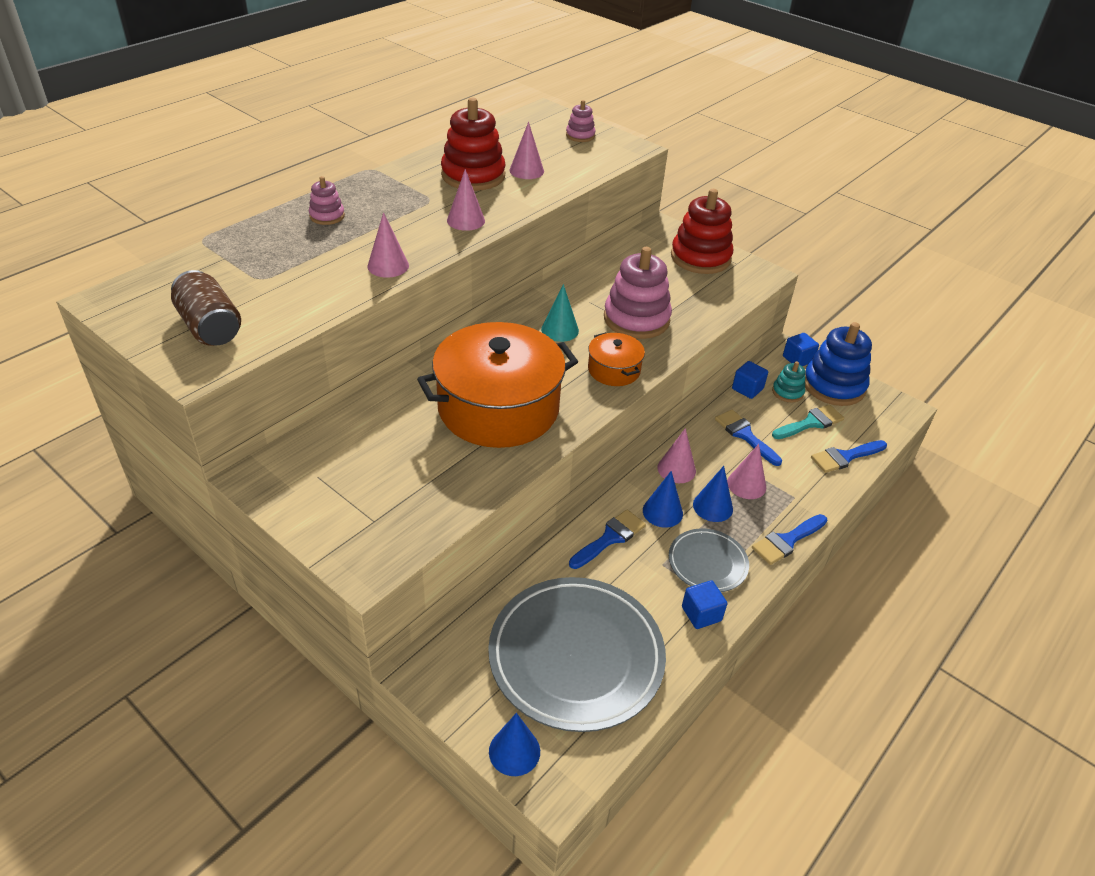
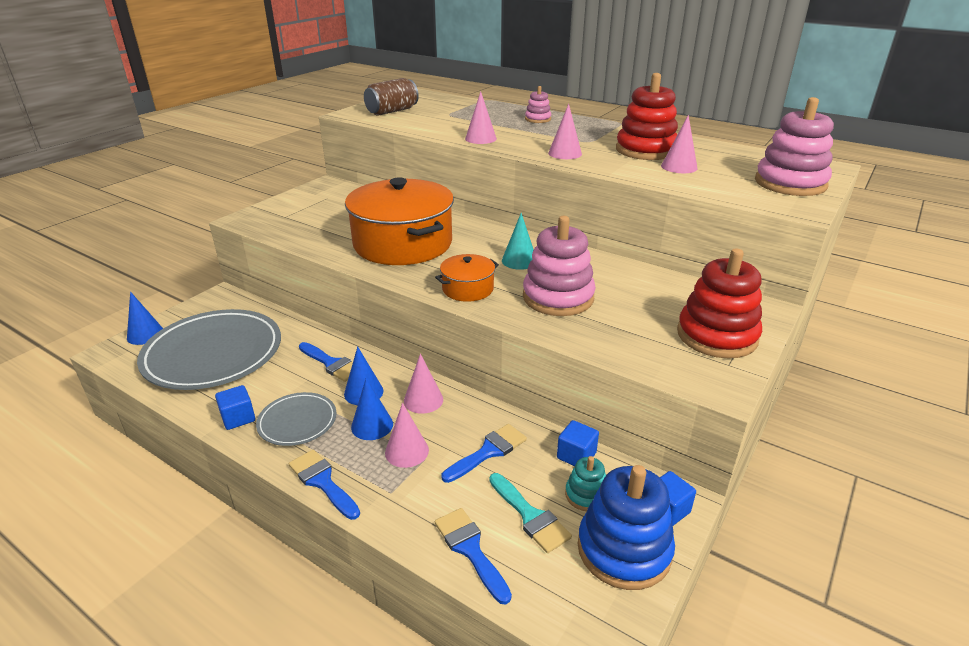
camera: 85 degrees right, 10 degrees down
pink stacking toy [566,100,595,142] -> pink stacking toy [755,97,834,196], size x2.00

